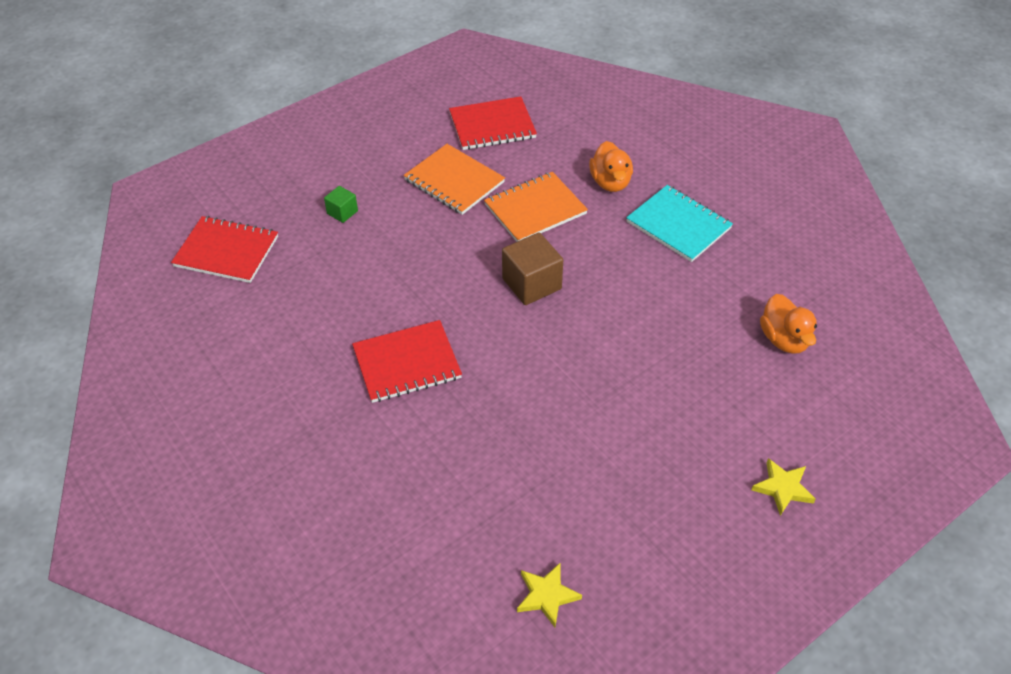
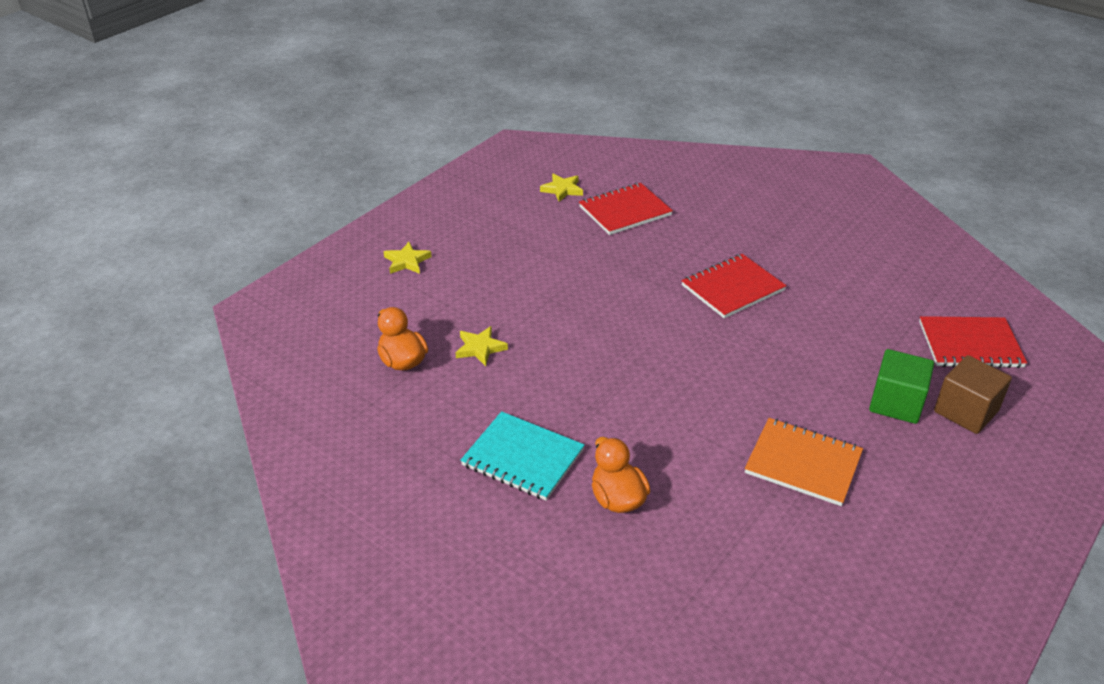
camera: 165 degrees right, 10 degrees down
green cube [324,186,358,223] -> green cube [869,349,934,424], size x1.84
red notebook [449,96,537,150] -> red notebook moved to [579,183,673,235]
orange notebook [484,172,588,242] -> none
brown cube [502,232,563,305] -> brown cube moved to [934,355,1012,434]
none -> yellow star [455,326,508,366]

